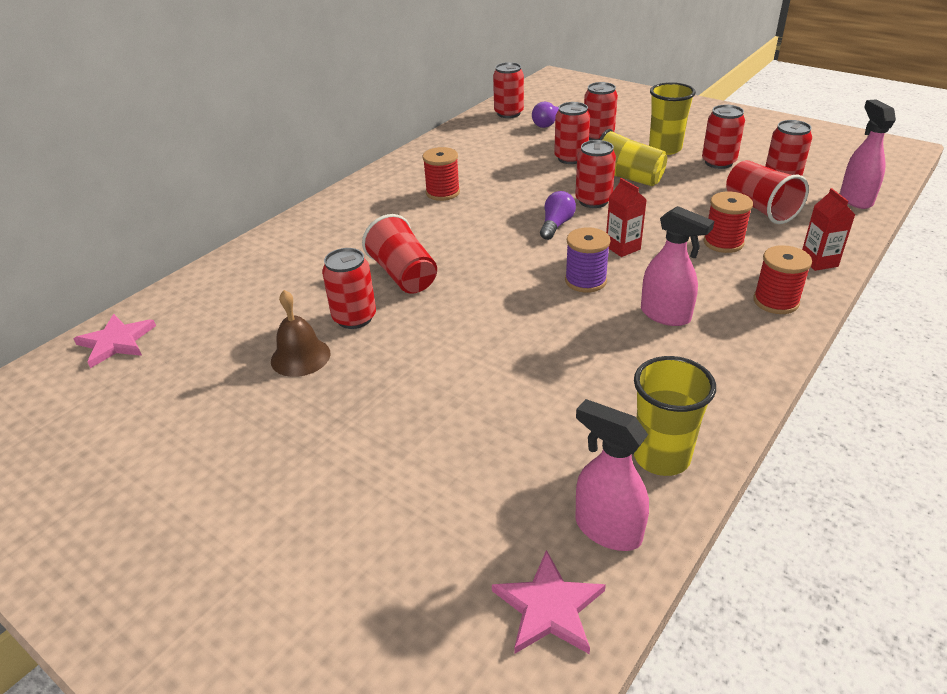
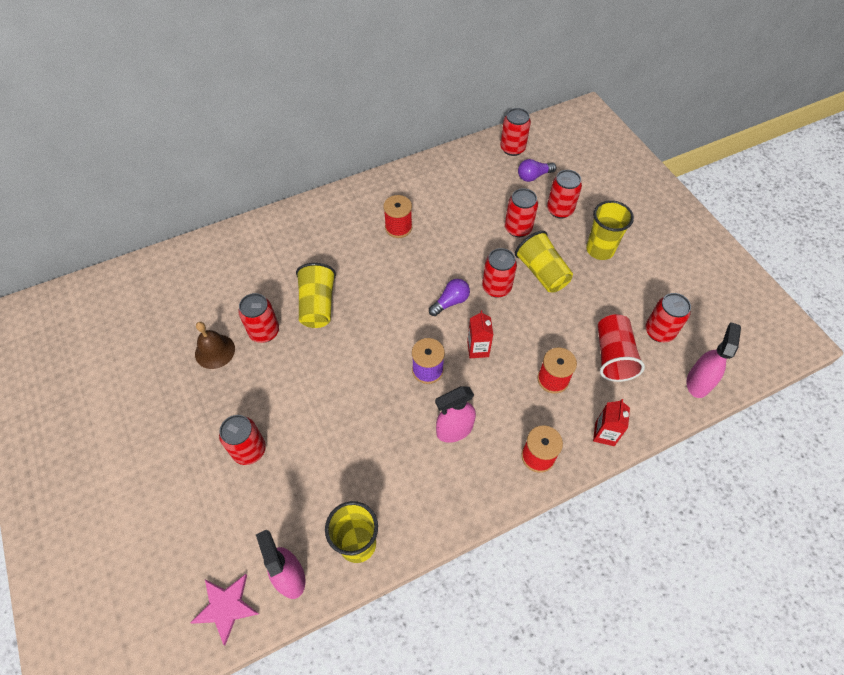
camera: 25 degrees right, 20 degrees up
pink star [73,314,156,368] -> none
red cup [362,214,437,294] -> yellow cup [296,263,336,328]
pink spray bottle [641,206,714,326] -> pink spray bottle turned 90 degrees clockwise [435,386,476,443]
red can [702,105,745,169] -> red can moved to [219,415,266,465]

